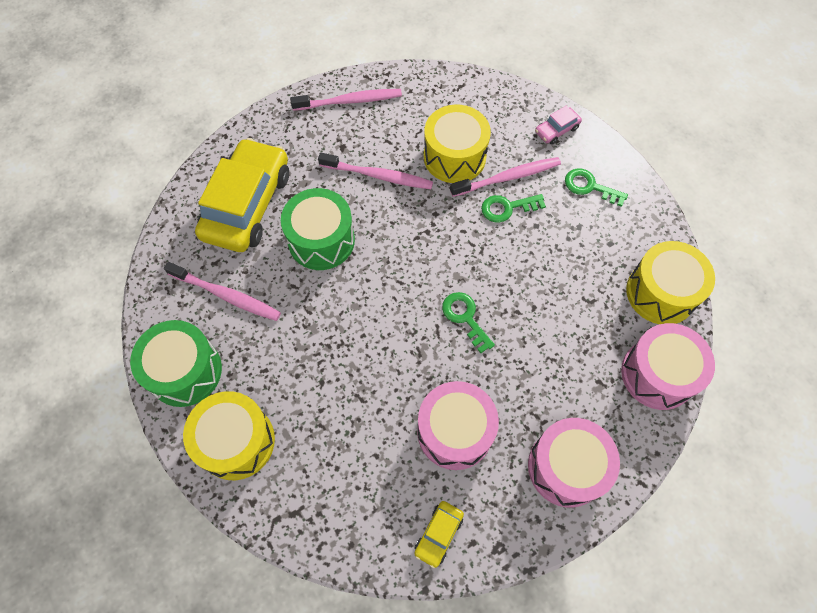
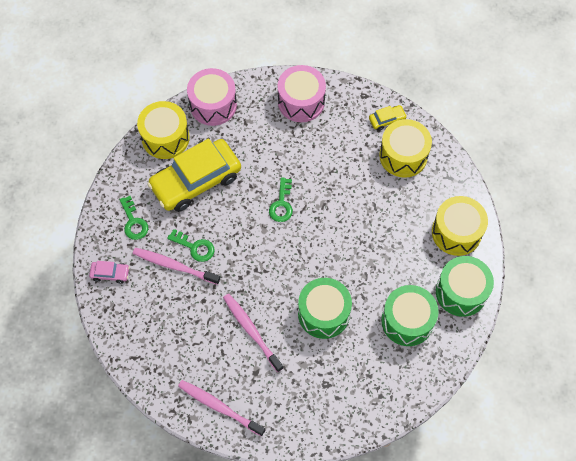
camera: 140 degrees left, 0 degrees up
pink toothbrush [164,262,281,321] -> green drum [381,285,439,346]
yellow car [195,138,289,252] -> yellow car moved to [147,139,241,212]
pink drum [417,381,499,470] -> none
yellow drum [424,105,491,183] -> yellow drum moved to [379,119,432,178]

